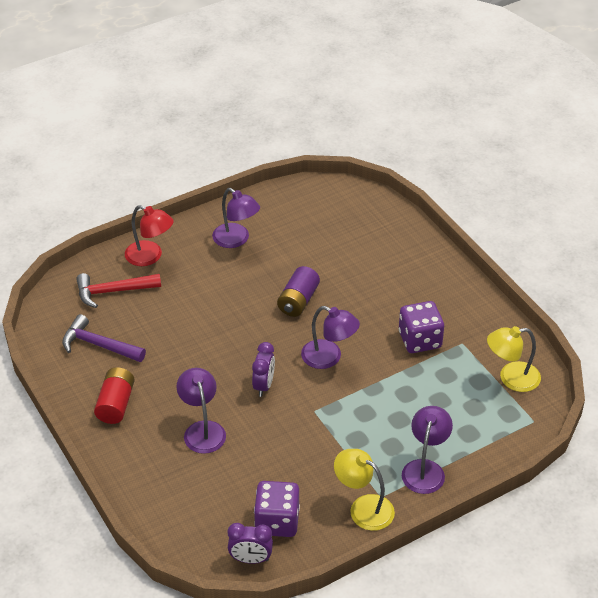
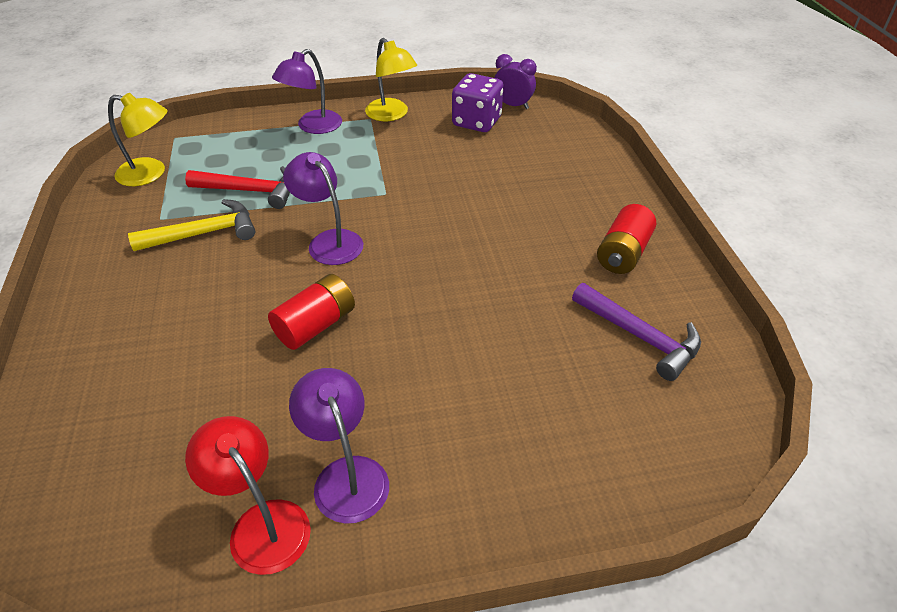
camera: 160 degrees left, 0 degrees up
red hammer [76,273,161,308] -> red hammer moved to [185,166,290,209]
red lamp [125,205,174,266] -> red lamp moved to [185,416,311,575]
purple lamp [176,368,226,454] -> none
purple clock [252,342,275,397] -> none
purple battery [277,266,320,317] -> red battery [268,274,355,350]
purple dice [399,301,444,353] -> yellow hammer [128,199,255,251]

